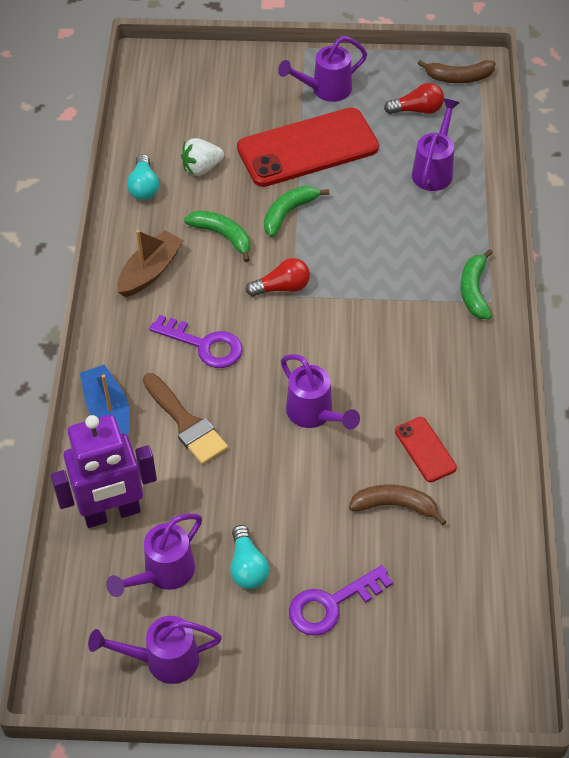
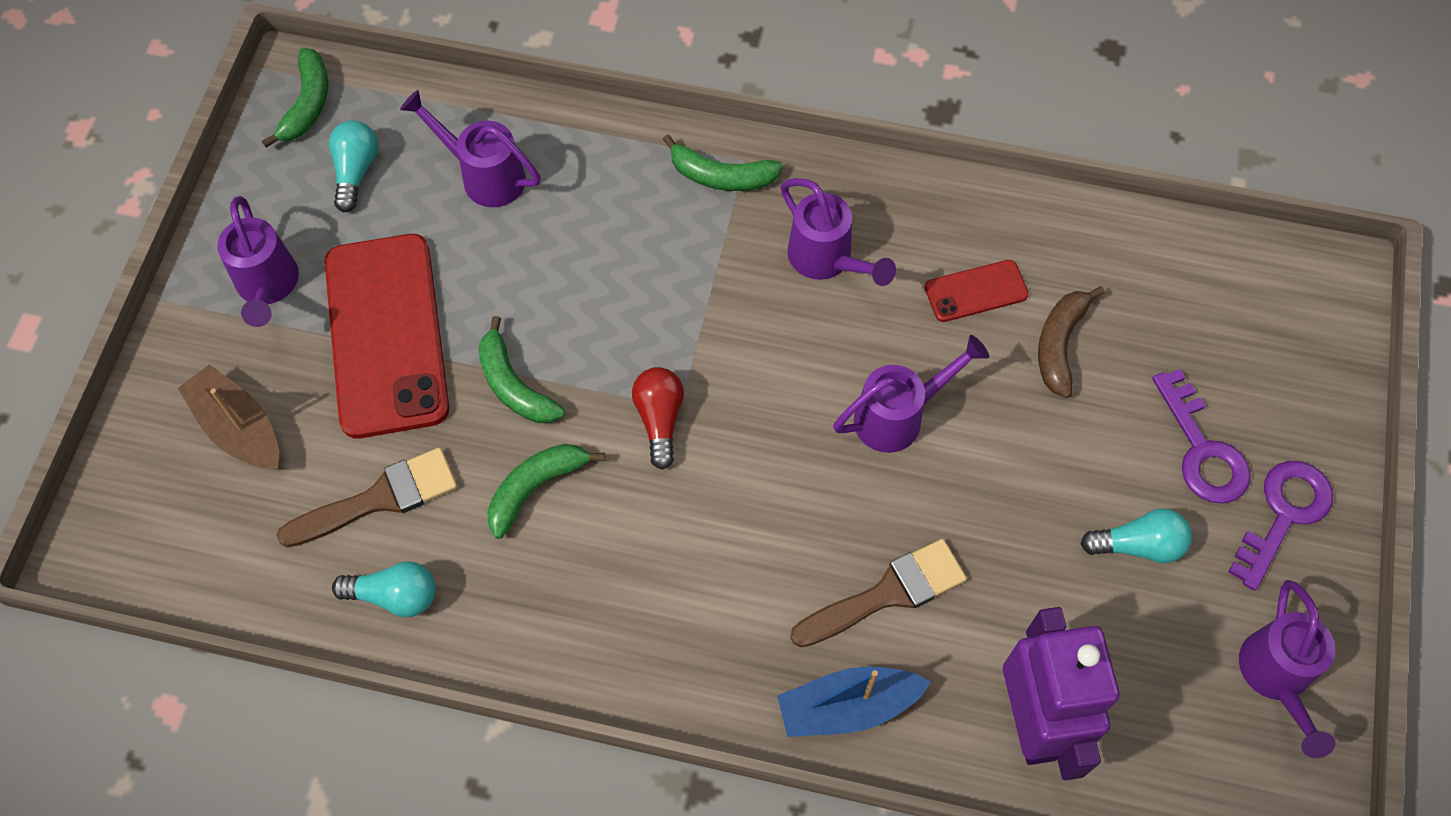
camera: 80 degrees left, 10 degrees up
purple watering can [106,514,202,597] -> purple watering can moved to [781,178,896,286]
brown boat [117,230,184,297] -> brown boat moved to [178,364,279,470]
purple key [149,315,243,368] -> purple key moved to [1229,461,1333,591]
white strawberry [181,138,224,176] -> brown brush [276,448,457,547]
red light bulb [384,83,444,114] -> turquoise light bulb [329,121,378,212]
brown banana [417,60,495,83] -> green banana [262,48,328,148]

